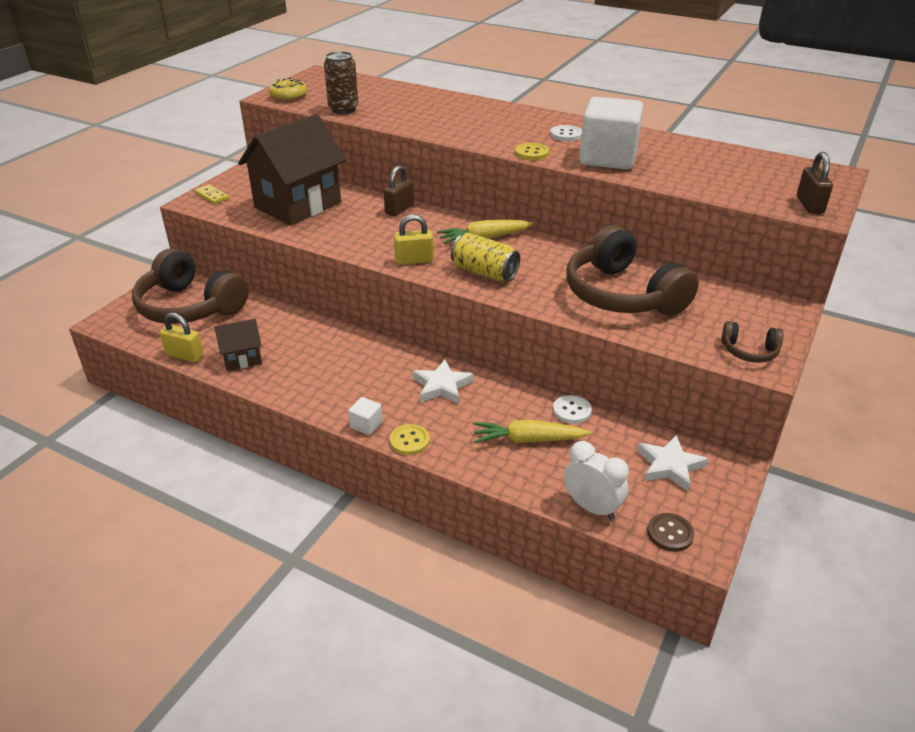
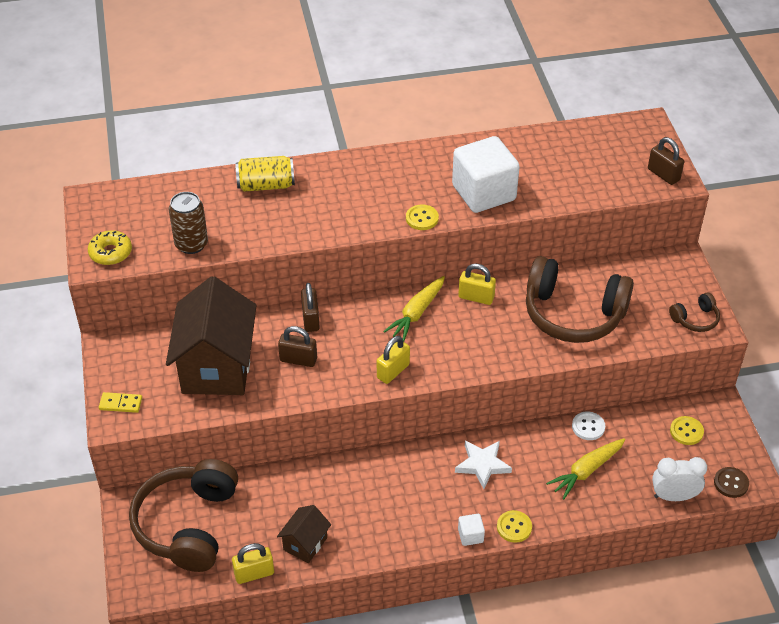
camera: 40 degrees left, 10 degrees up
brown headphones [132,248,249,324] -> brown headphones turned 105 degrees clockwise [129,459,238,572]
yellow can [451,233,520,281] -> yellow can moved to [235,156,295,192]
white button [550,125,582,141] -> none
white star [637,435,708,491] -> yellow button [670,416,704,445]
none -> brown padlock [278,326,317,367]
none -> yellow padlock [458,264,496,305]

